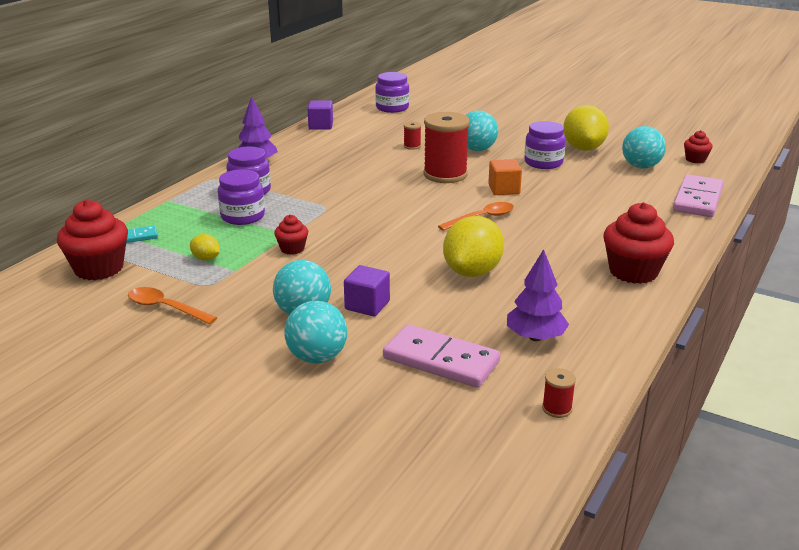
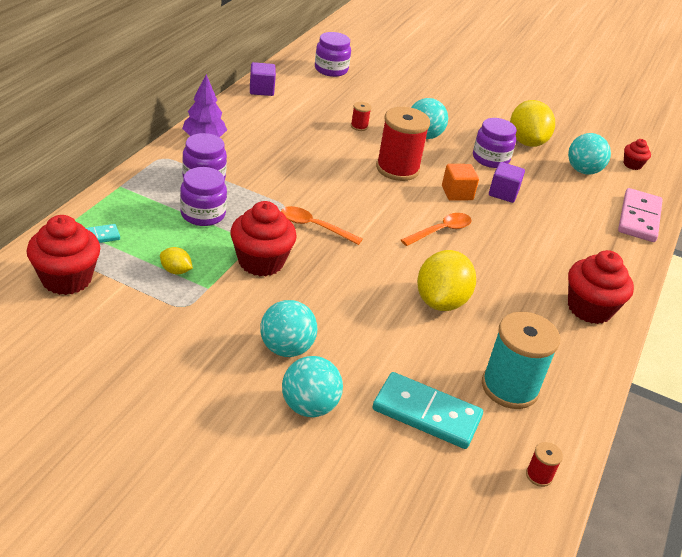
camera: 10 degrees left, 10 degrees up
orange spoon [128,287,217,324] -> orange spoon moved to [281,206,362,245]
red cupcake [274,215,308,255] -> red cupcake [230,201,297,276], size x1.91
purple cube [344,265,390,316] -> purple cube moved to [489,162,525,203]
pink domino [383,324,500,388] -> turquoise domino [373,372,483,449]
purple tree [507,249,569,341] -> turquoise spool [482,312,560,409]

